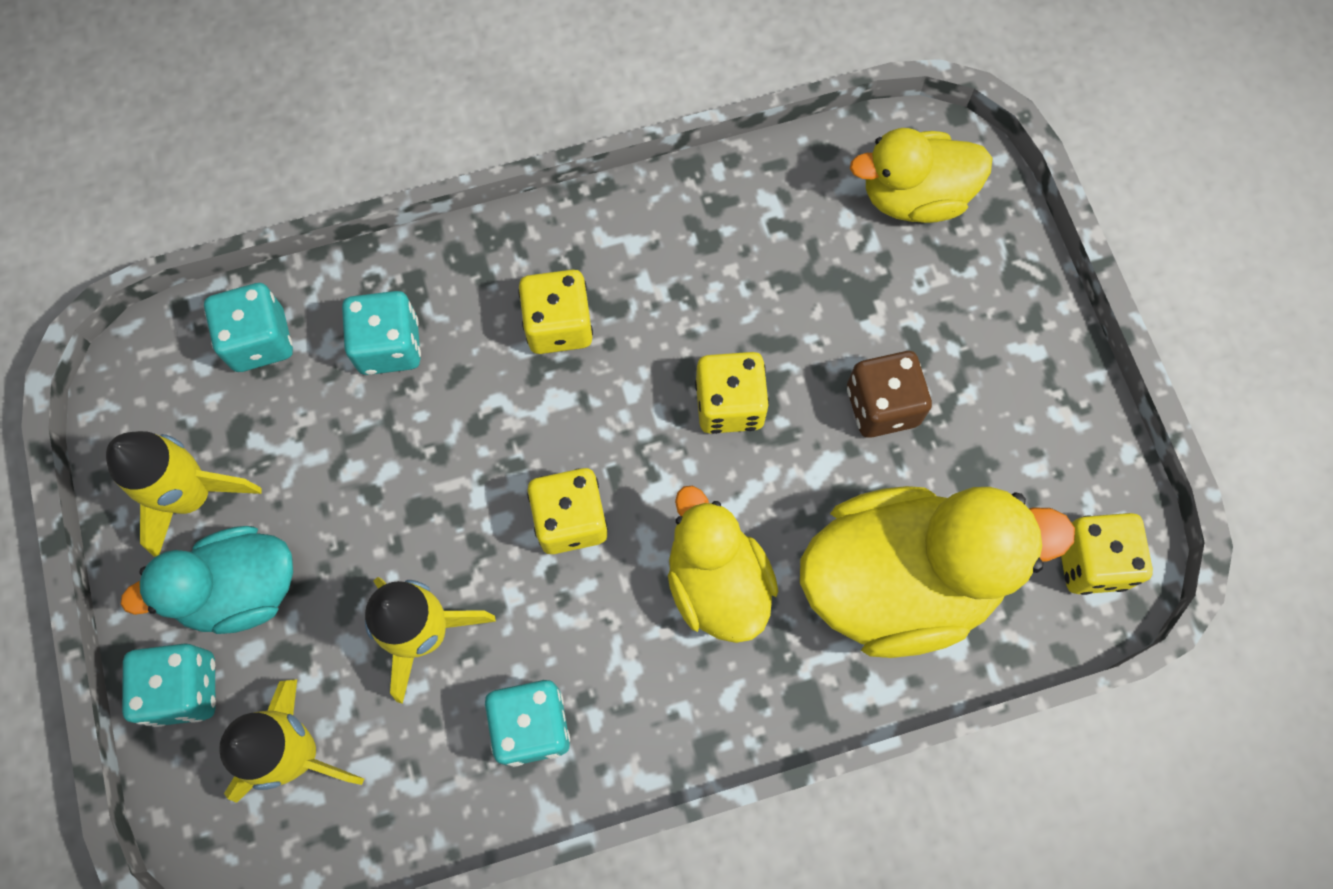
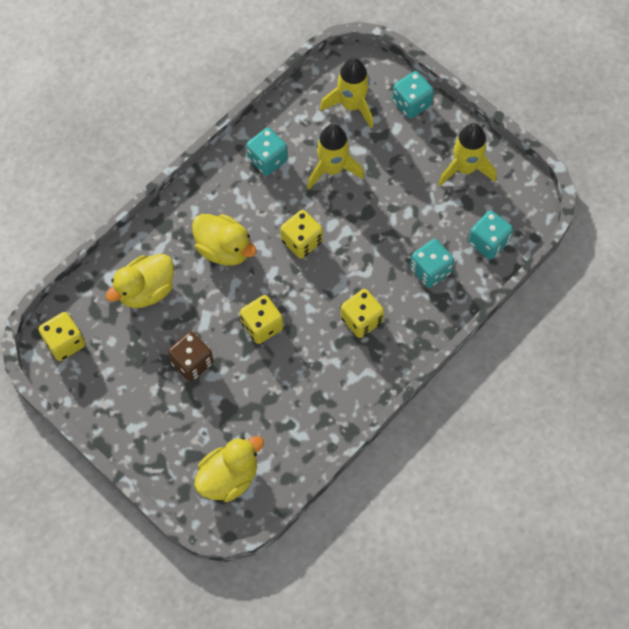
camera: 150 degrees right, 5 degrees down
turquoise duck [120,526,293,634] -> none
yellow duck [800,486,1075,658] -> yellow duck [106,254,174,308], size x0.63

